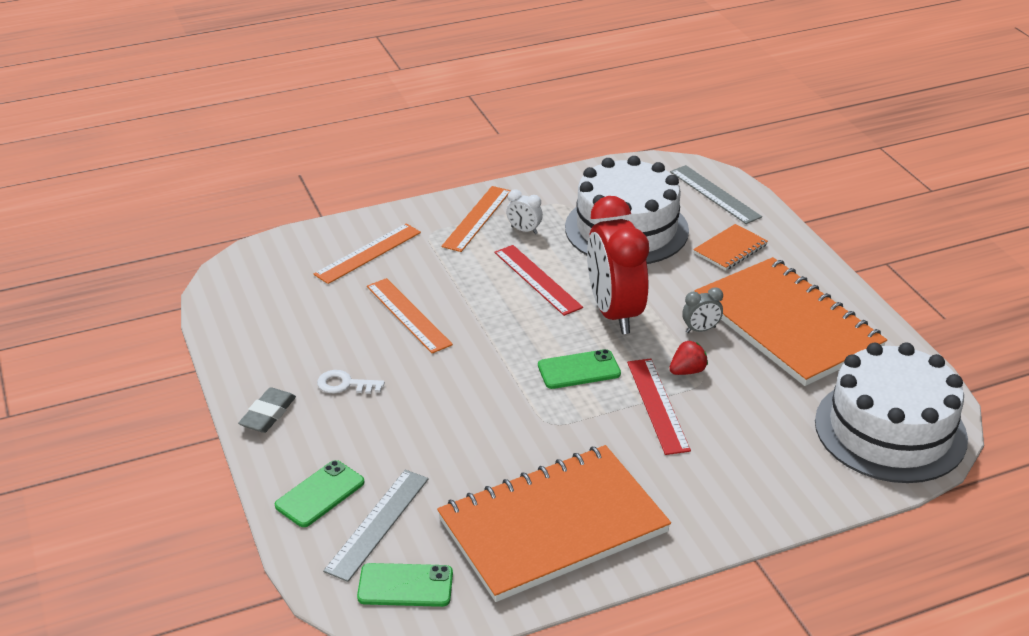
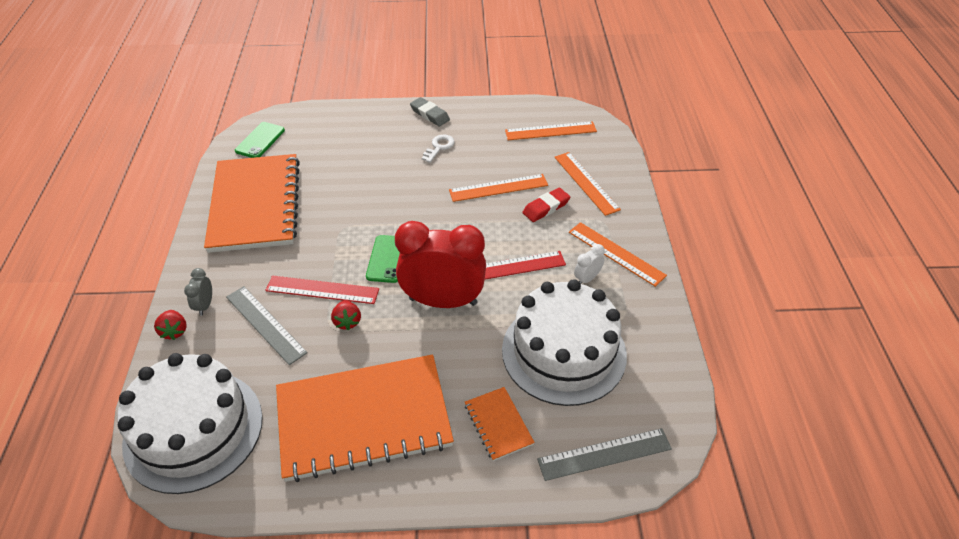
camera: 110 degrees right, 10 degrees up
green phone [275,460,365,527] -> none
grey ruler [323,470,429,582] -> grey ruler moved to [226,286,308,365]
grey clock [682,287,723,333] -> grey clock moved to [184,268,212,316]
none -> red strawberry [154,310,187,340]
none -> orange ruler [505,121,597,140]
none -> red eraser [522,188,570,222]

